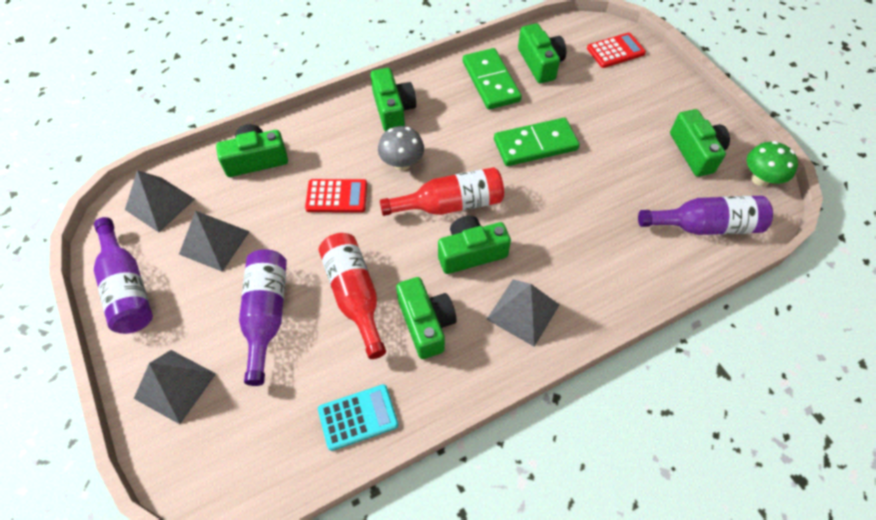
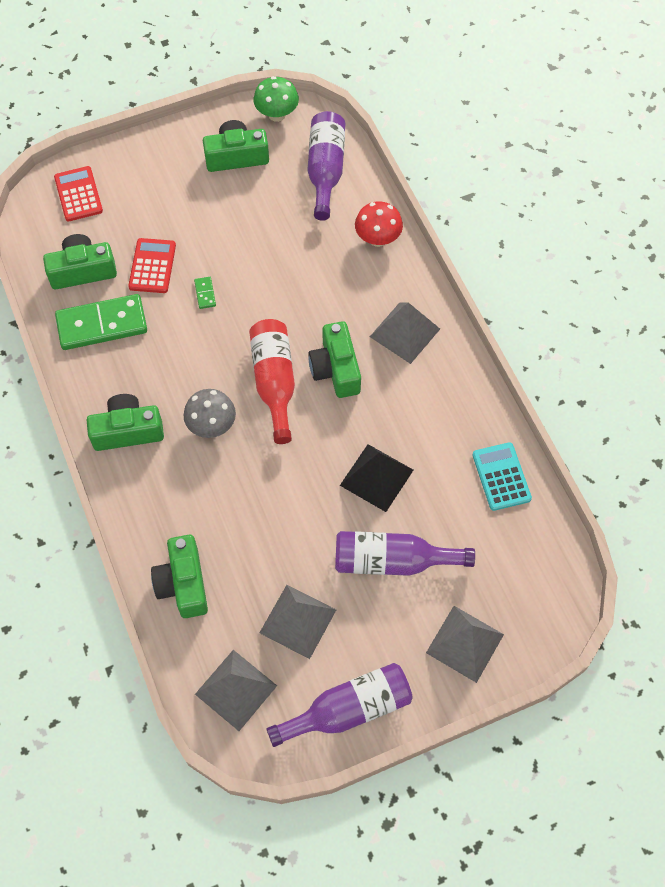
camera: 85 degrees left, 5 degrees up
red calculator [305,179,367,212] -> red calculator moved to [128,238,176,293]
red bottle [319,233,386,359] -> black pyramid [340,444,413,512]
green camera [396,277,457,359] -> none
green domino [494,118,580,166] -> green domino [194,277,216,309], size x0.40
none -> red mushroom [355,201,403,247]

